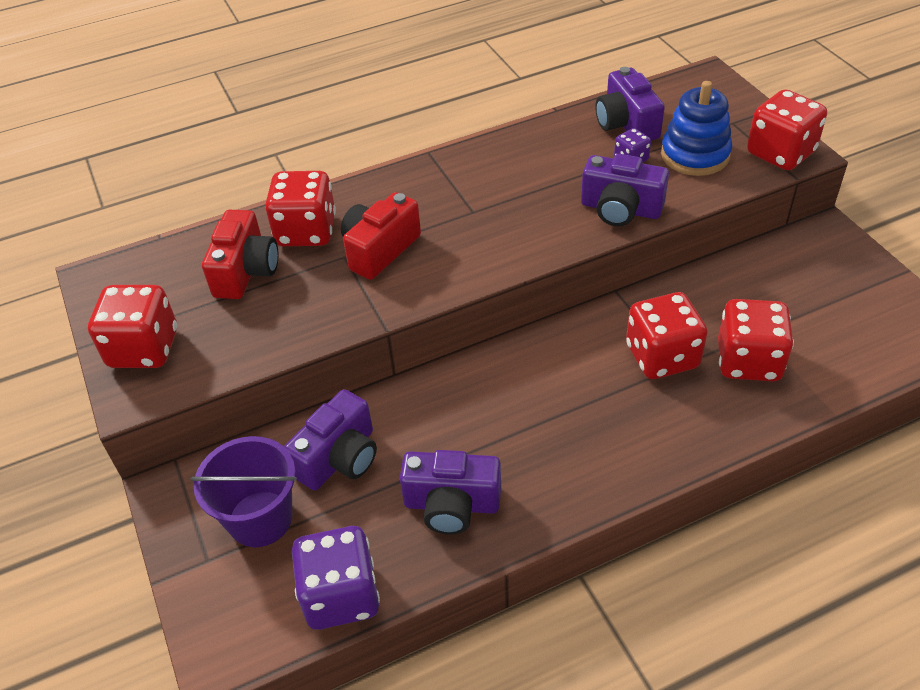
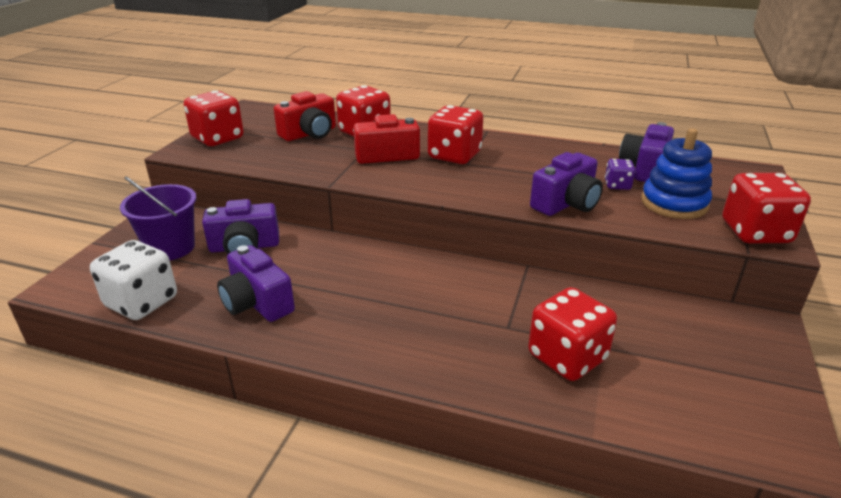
camera: 40 degrees right, 15 degrees down
purple dice [292,526,380,630] -> white dice [90,240,177,320]
purple camera [581,154,669,226] -> purple camera turned 105 degrees counterclockwise [530,152,603,216]
red dice [626,292,708,379] -> red dice moved to [428,105,483,164]

